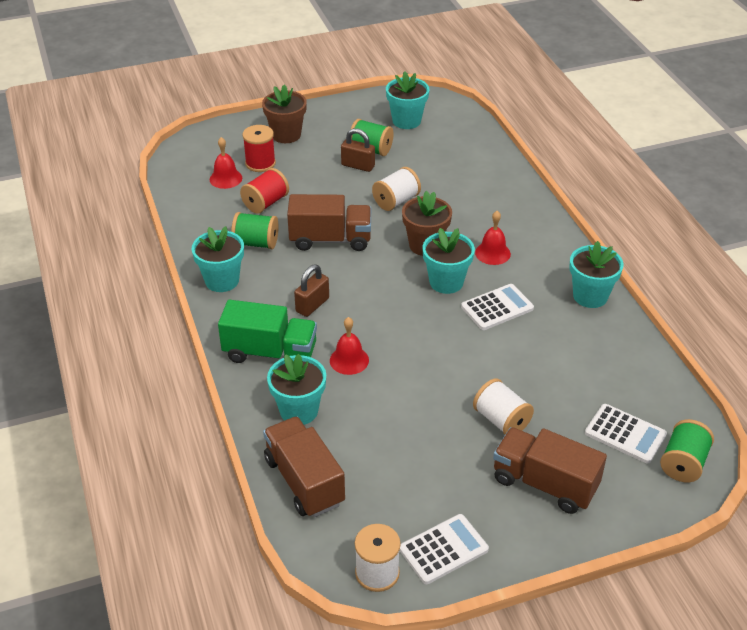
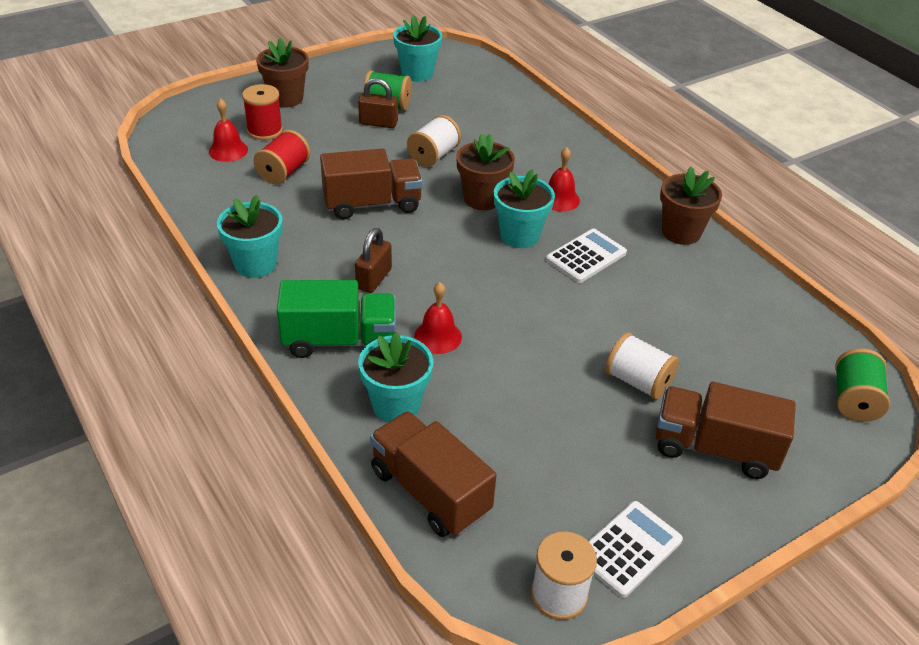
camera: 15 degrees left, 0 degrees up
green spool [231,212,279,249] -> none
turquoise flower pot [570,241,624,308] -> brown flower pot [660,167,722,245]
white calculator [585,404,667,463] -> none

